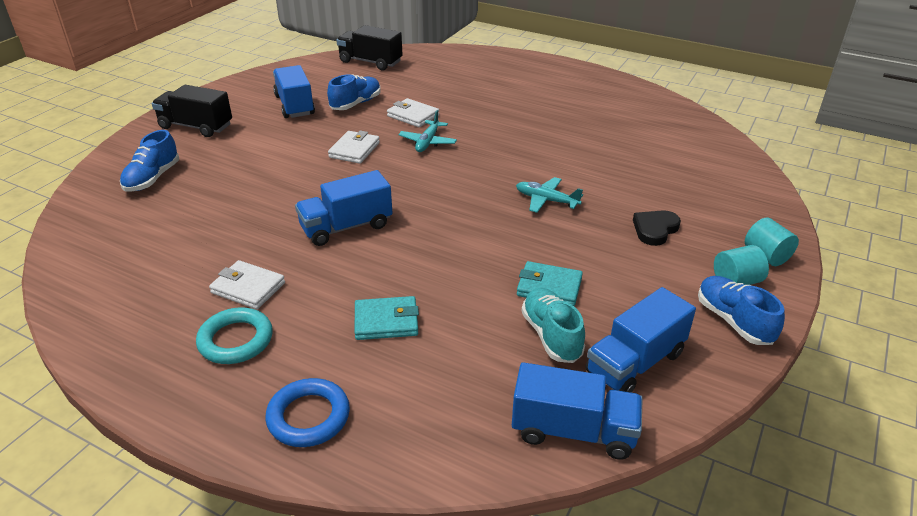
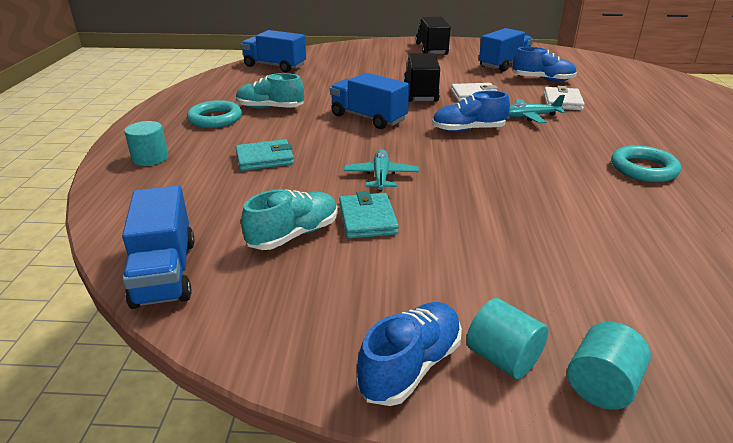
camera: 65 degrees right, 5 degrees down
blue shoe [120,130,179,191] -> blue shoe moved to [432,90,510,132]
white wallet [209,260,285,309] -> turquoise shoe [236,73,304,109]
blue ring [265,378,350,447] -> turquoise cylinder [124,121,168,166]
black truck [337,25,403,70] -> black truck moved to [404,53,440,102]
turquoise wallet [355,296,419,340] -> turquoise wallet turned 75 degrees counterclockwise [236,139,294,171]
turquoise plane [516,177,583,213] -> turquoise plane moved to [344,149,419,191]
blue truck [585,287,696,393] -> blue truck moved to [241,30,306,73]
black heart [633,210,681,246] -> none
none -> turquoise ring [611,145,681,182]

